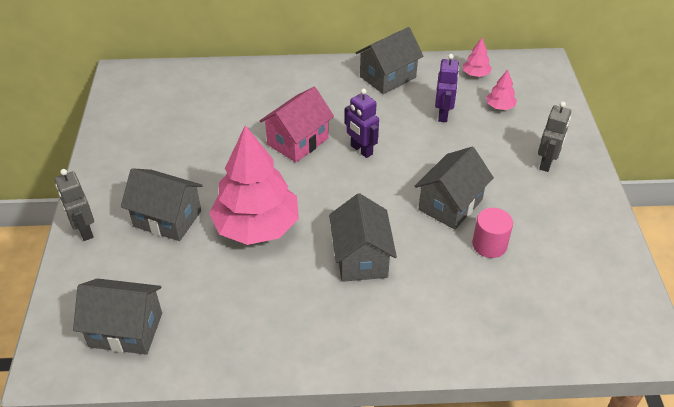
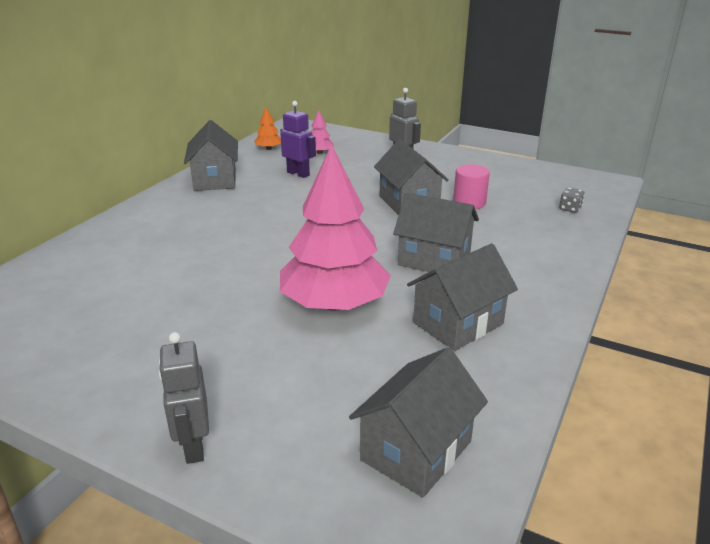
camera: 60 degrees left, 15 degrees down
grey robot [55,169,94,241] -> grey robot turned 75 degrees clockwise [159,332,209,464]
grey house [121,168,203,241] -> grey house moved to [407,244,518,351]
pink house [260,87,334,163] -> none
purple robot [345,89,379,158] -> none
pink tree [463,38,492,77] -> orange tree [254,107,281,150]
none -> grey dice [559,187,584,213]

